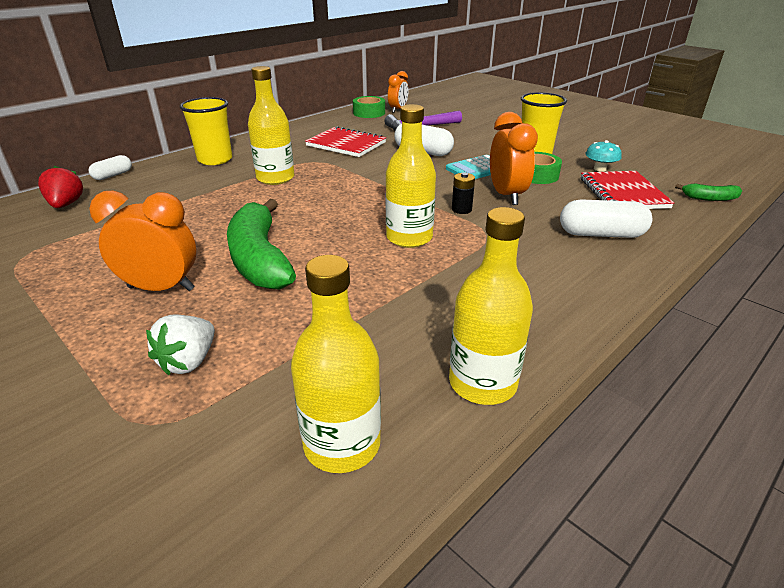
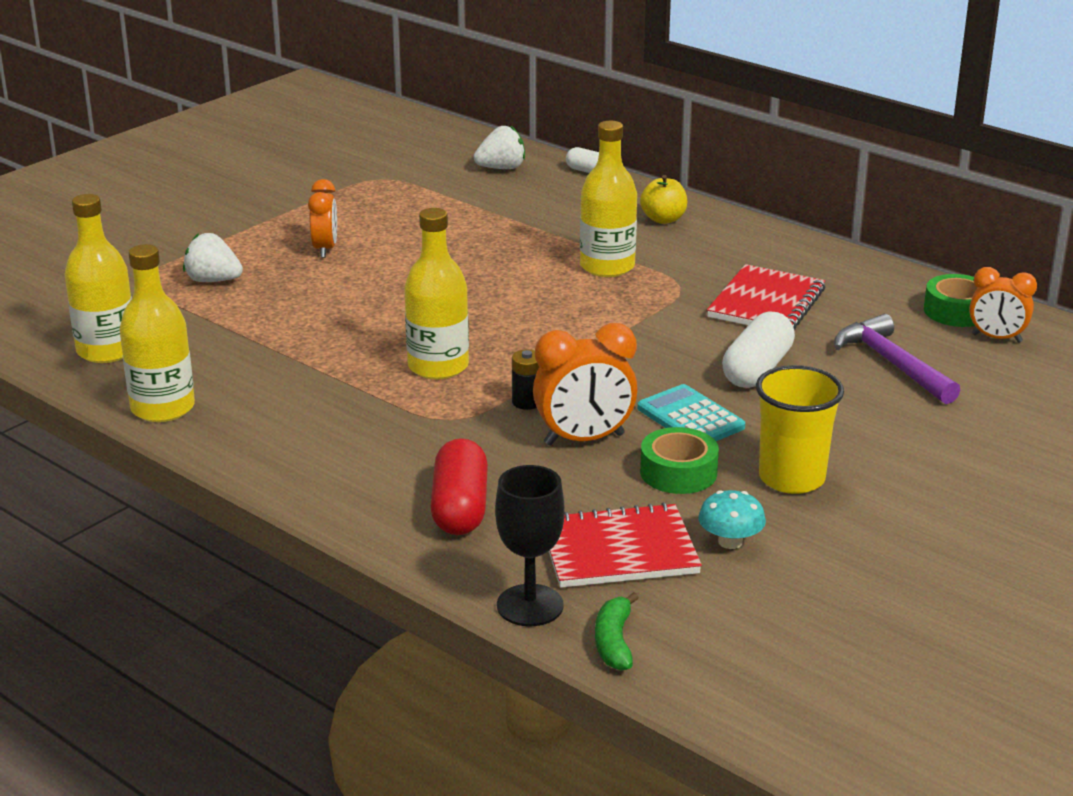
camera: 85 degrees right, 5 degrees down
red strawberry [38,166,83,208] -> white strawberry [474,125,525,169]
orange clock [89,190,196,291] -> orange clock [308,179,337,258], size x0.66
yellow cup [180,97,232,165] -> yellow apple [640,175,687,224]
green banana [227,199,296,289] -> none
white capsule [560,199,652,238] -> red capsule [430,438,488,535]
none -> black goblet [495,465,565,626]

